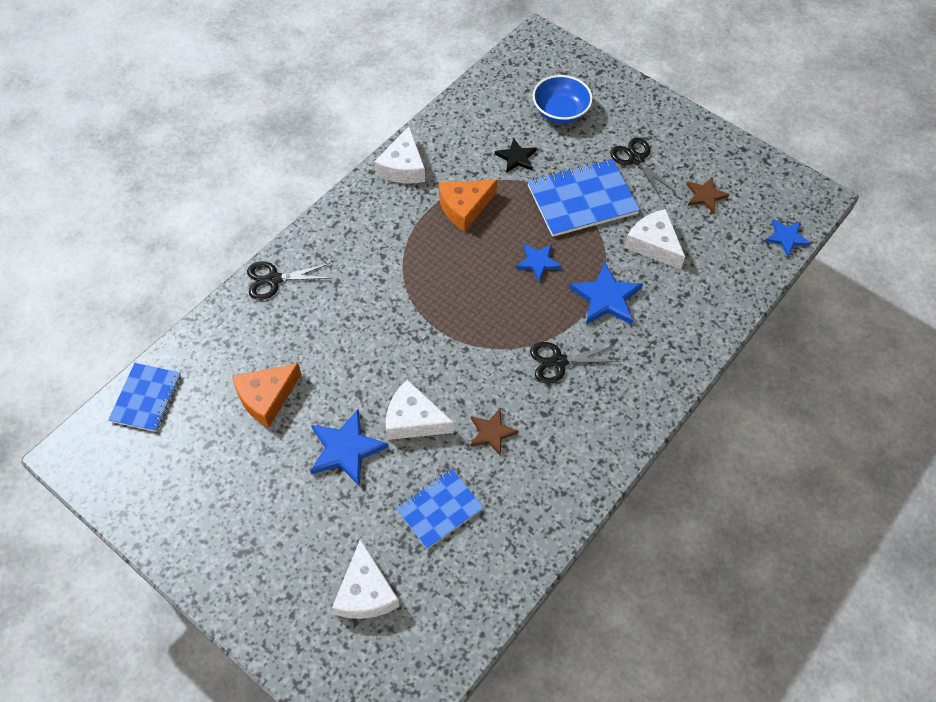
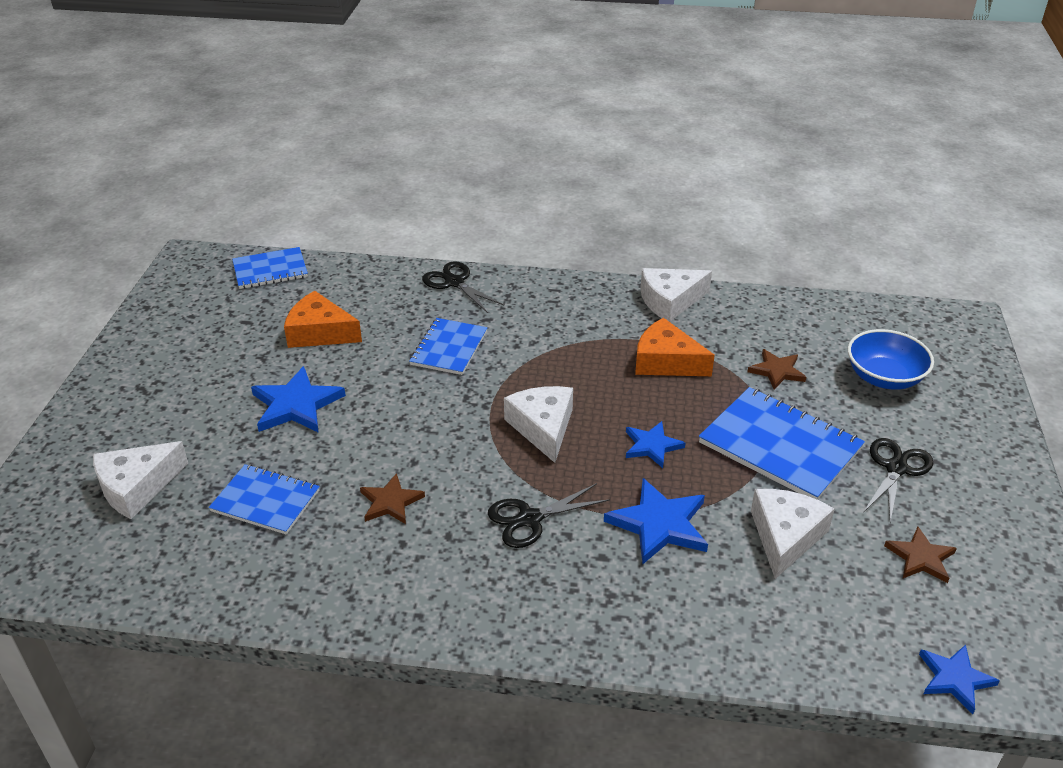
camera: 60 degrees right, 20 degrees down
white cheese [386,380,454,440] -> white cheese moved to [504,386,573,463]
black star [495,138,537,173] -> brown star [747,349,806,390]
black scissors [530,342,620,384] -> black scissors turned 75 degrees counterclockwise [488,483,610,548]
none -> blue notebook [409,318,487,375]

